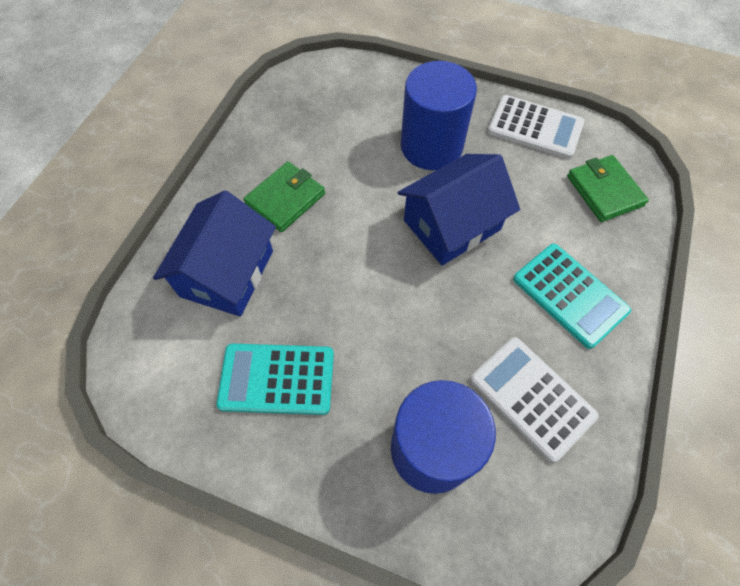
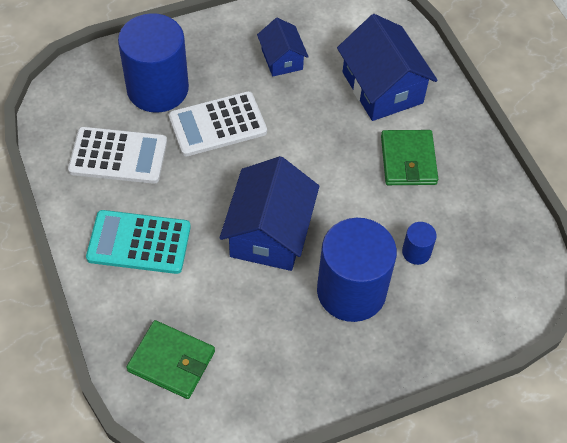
camera: 135 degrees right, 5 degrees down
turquoise calculator [216,343,334,415] -> blue house [257,18,309,77]
white calculator [488,95,585,159] -> white calculator moved to [169,91,267,156]
none -> blue cylinder [402,222,437,265]

